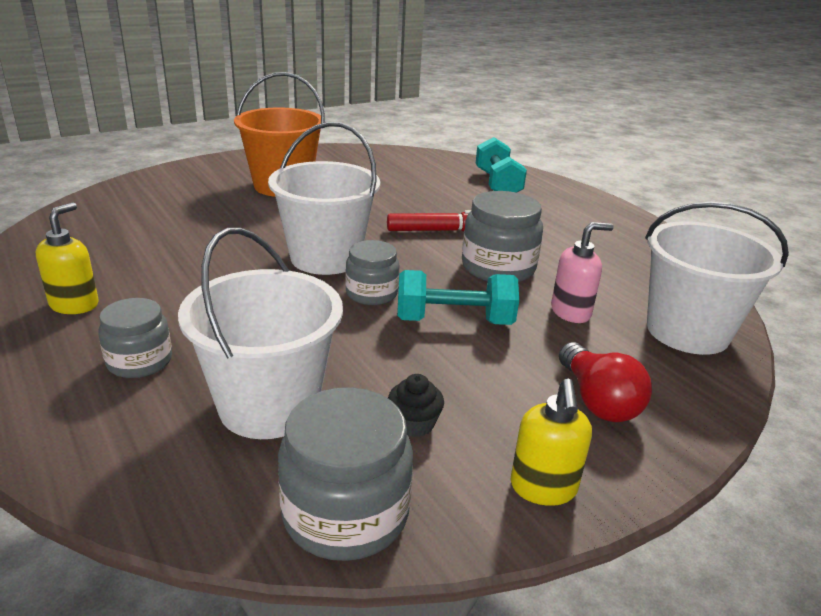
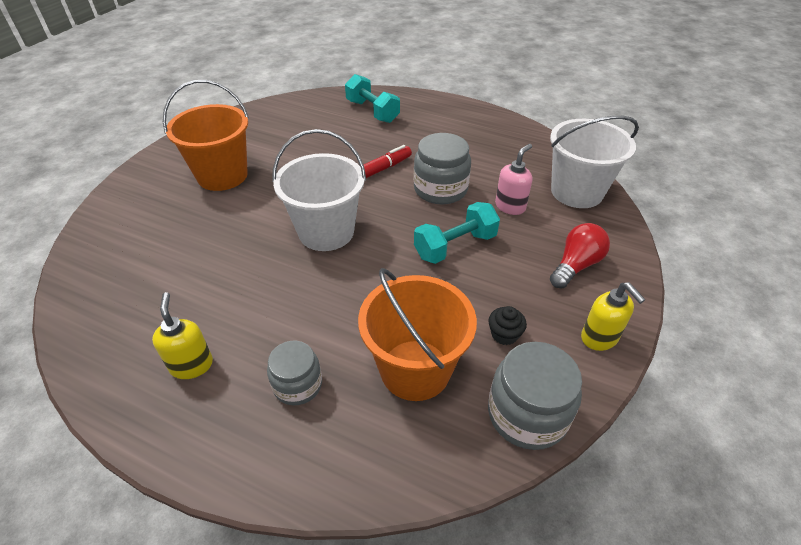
camera: 30 degrees left, 15 degrees up
white bucket [178,227,343,439] -> orange bucket [358,268,477,401]
grey jar [346,240,400,305] -> none
red light bulb [559,342,652,422] -> red light bulb turned 90 degrees counterclockwise [550,223,610,289]

